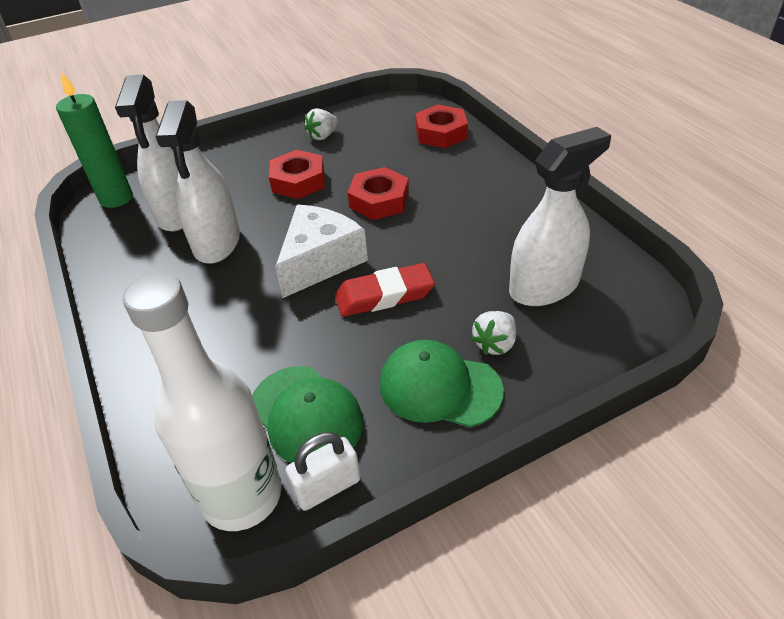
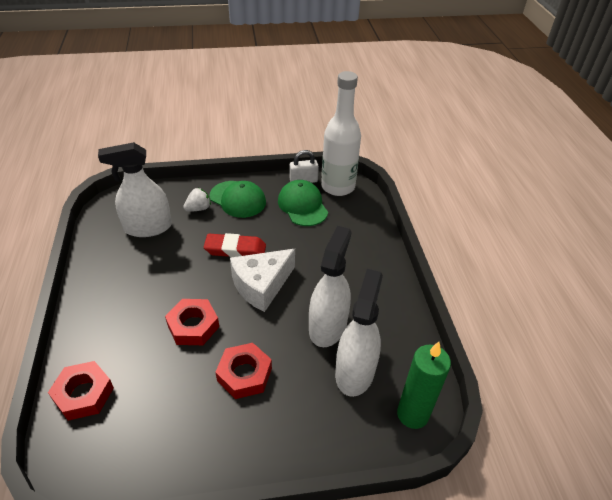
camera: 165 degrees left, 0 degrees up
white strawberry [304,108,338,140] -> none

